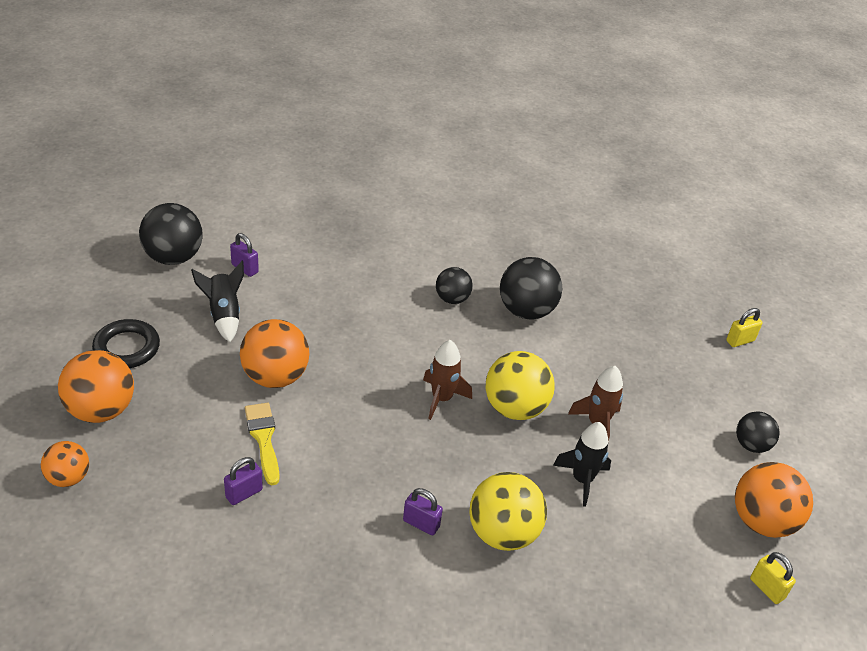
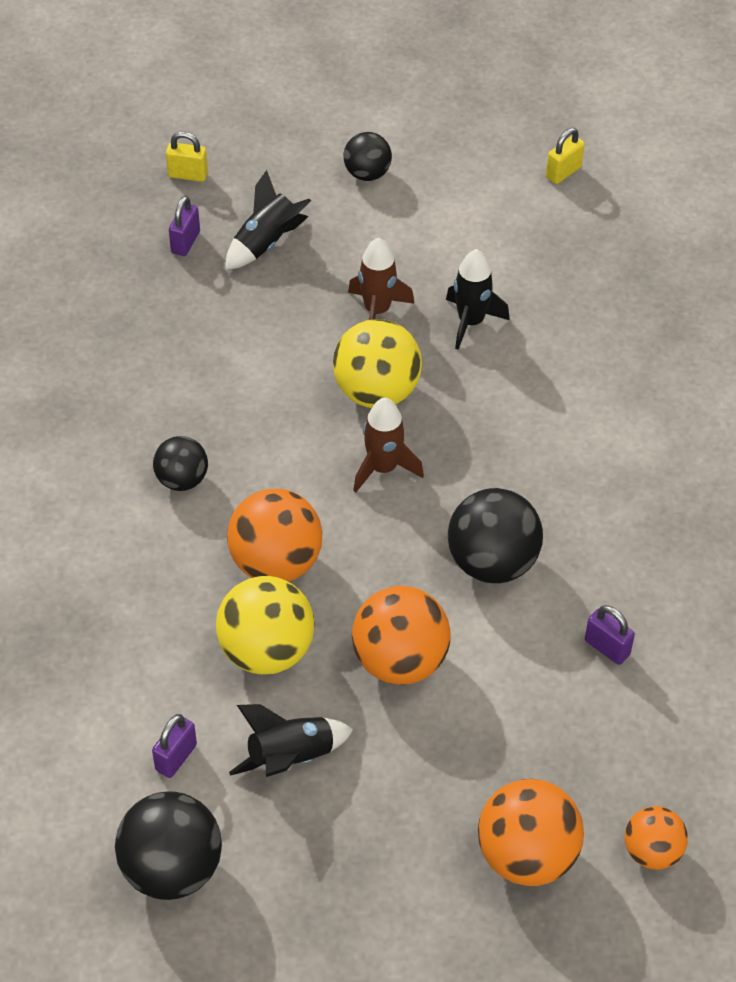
camera: 95 degrees left, 10 degrees up
black ring [92,319,160,368] -> none
yellow brush [245,403,280,485] -> none
purple padlock [403,488,443,535] -> purple padlock moved to [169,196,200,256]
yellow ball [469,472,547,551] -> yellow ball moved to [216,576,315,674]
black ball [500,257,562,320] -> black ball moved to [448,488,543,583]
yellow padlock [726,308,763,347] -> yellow padlock turned 45 degrees counterclockwise [166,131,208,182]
orange ball [735,462,813,538] -> orange ball moved to [227,489,323,582]
none -> black rocket [225,170,311,270]

